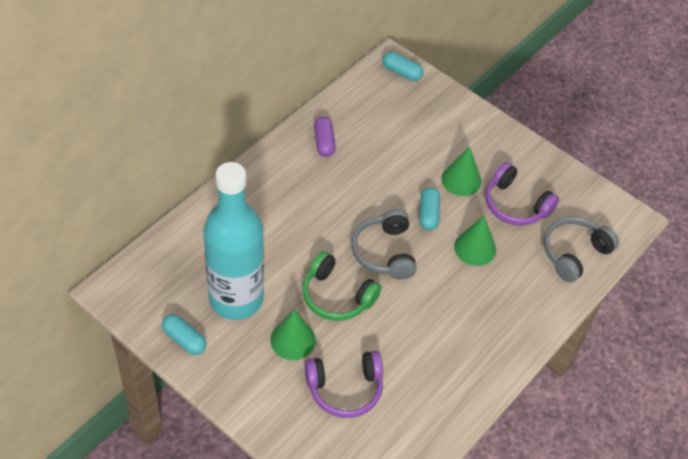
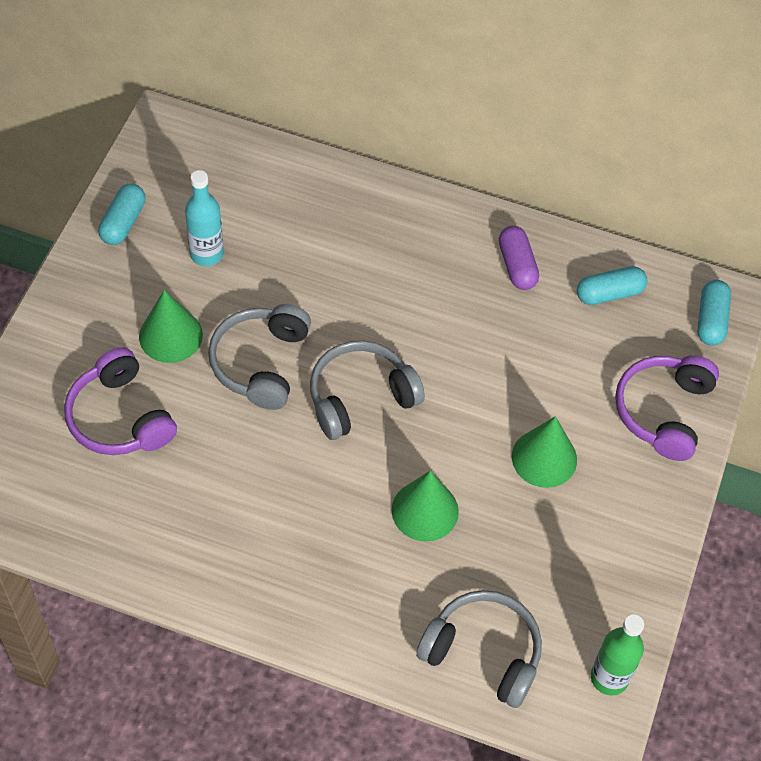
camera: 70 degrees right, 5 degrees up
turquoise bottle [203,162,264,320] -> turquoise bottle [185,170,224,266], size x0.45
green headphones [303,251,382,321] -> grey headphones [208,304,311,410]
purple capsule [314,116,336,157] -> purple capsule turned 75 degrees counterclockwise [499,226,539,290]
turquoise capsule [419,187,440,230] -> turquoise capsule moved to [577,266,647,305]
purple headphones [485,162,559,226] -> purple headphones moved to [615,355,719,461]
none -> green bottle [591,614,644,696]

